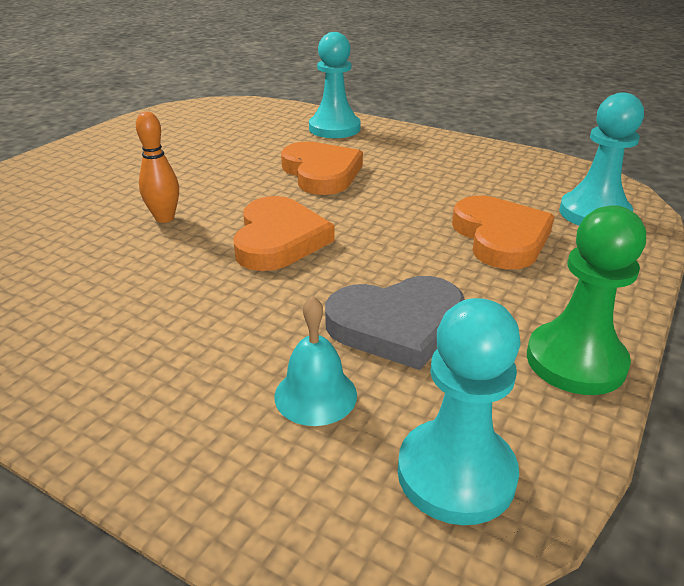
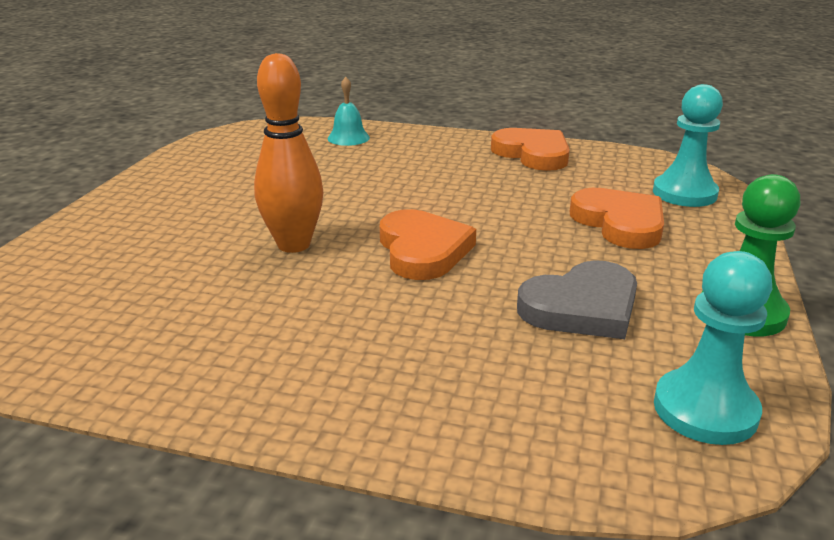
camera: 15 degrees left, 5 degrees down
orange bowling pin [136,112,179,223] -> orange bowling pin [254,53,323,253], size x1.70
turquoise bell [274,296,357,426] -> turquoise bell moved to [327,77,370,146]
orange heart [281,141,363,195] -> orange heart moved to [491,128,570,171]
turquoise pawn [309,32,361,138] -> none

